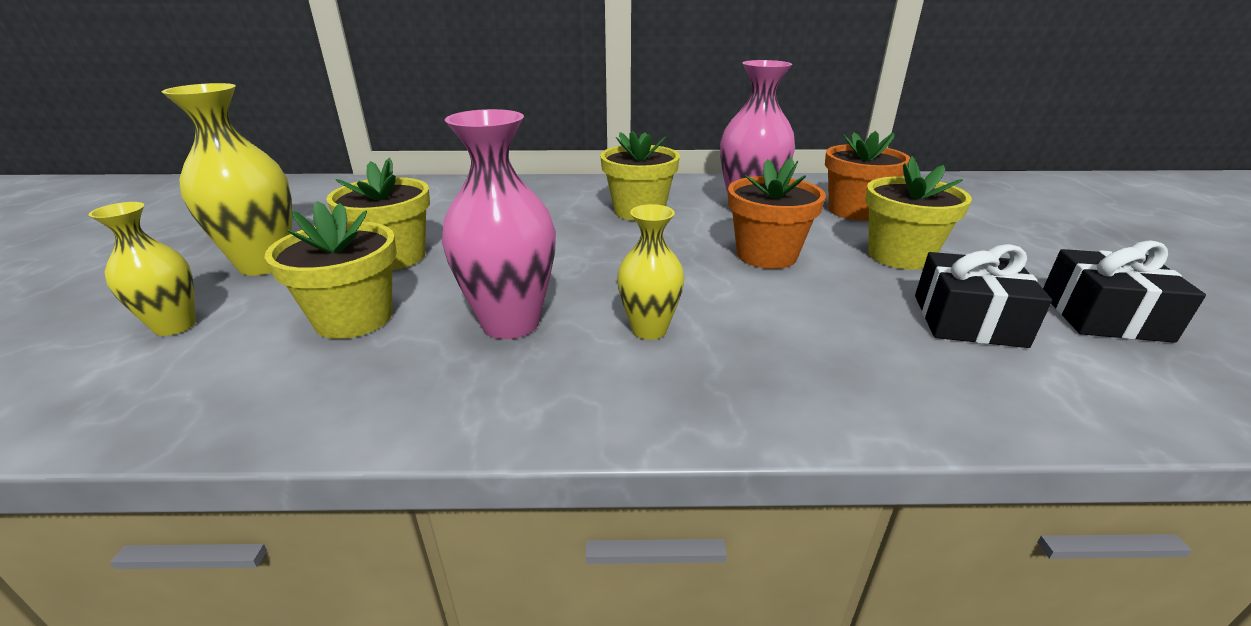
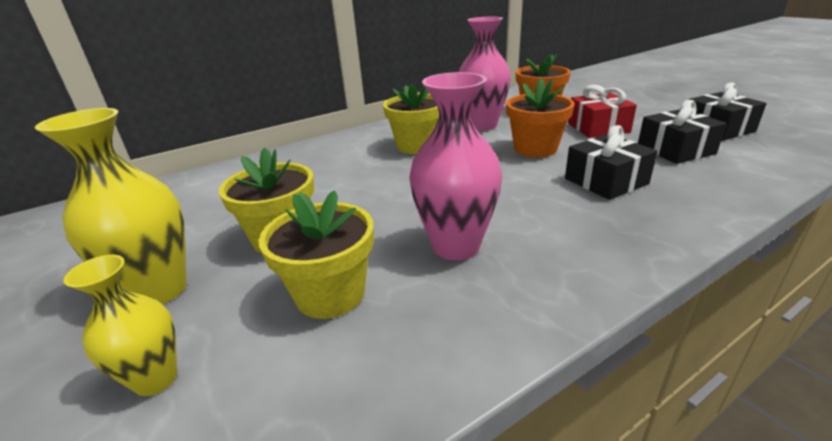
camera: 30 degrees left, 0 degrees up
yellow vase [617,204,684,340] -> none
yellow flower pot [865,156,972,270] -> red gift [568,85,637,138]
none -> black gift [565,125,657,200]

